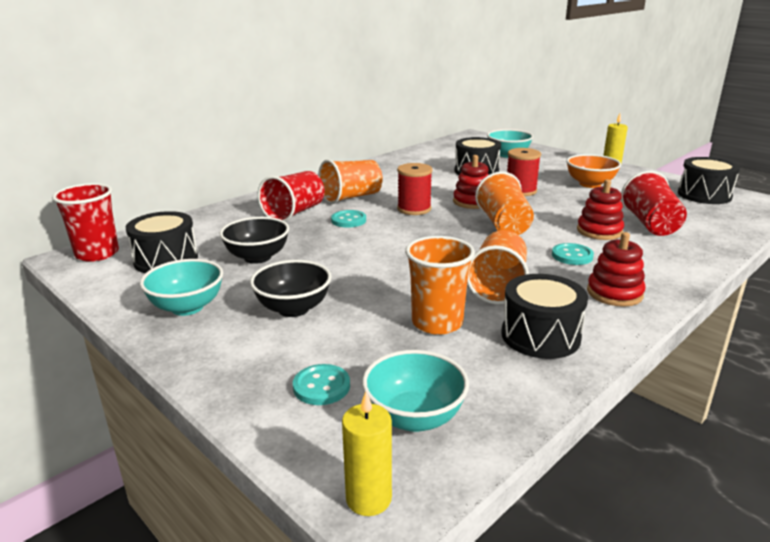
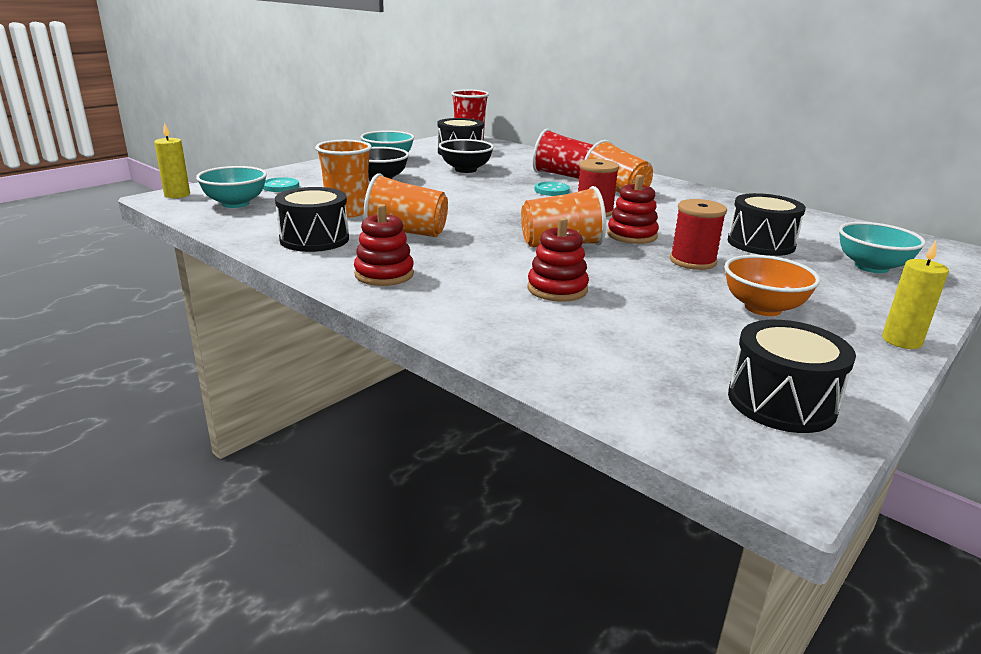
camera: 85 degrees right, 0 degrees up
turquoise button [552,243,594,265] -> none
red cup [621,171,687,236] -> none

